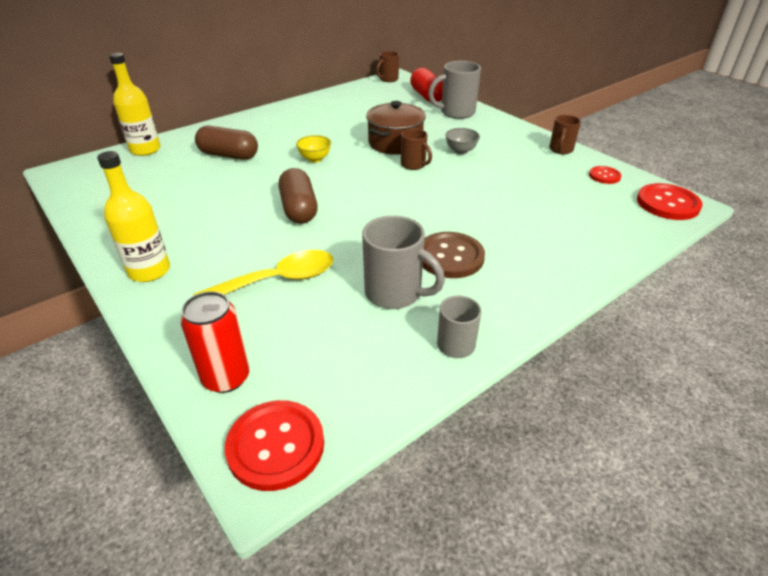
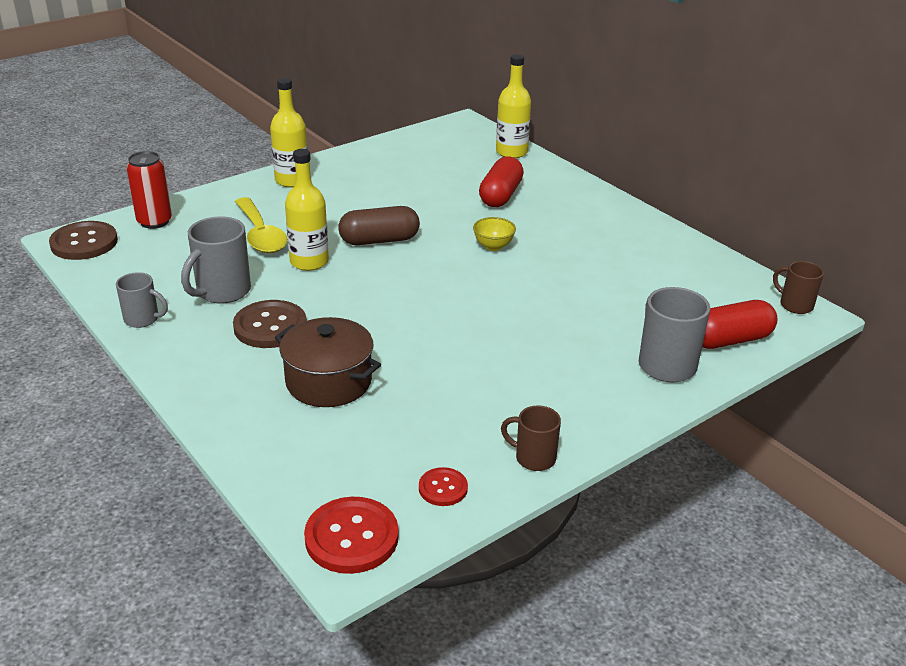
camera: 90 degrees right, 5 degrees down
brown capsule [195,126,258,160] -> red capsule [479,156,524,207]
red button [225,400,324,491] -> brown button [49,221,118,260]
brown pot [366,101,426,155] -> brown pot moved to [275,317,381,407]
brown mug [401,129,432,170] -> none
grey bowl [445,128,480,155] -> none
none -> yellow bottle [285,149,329,271]

